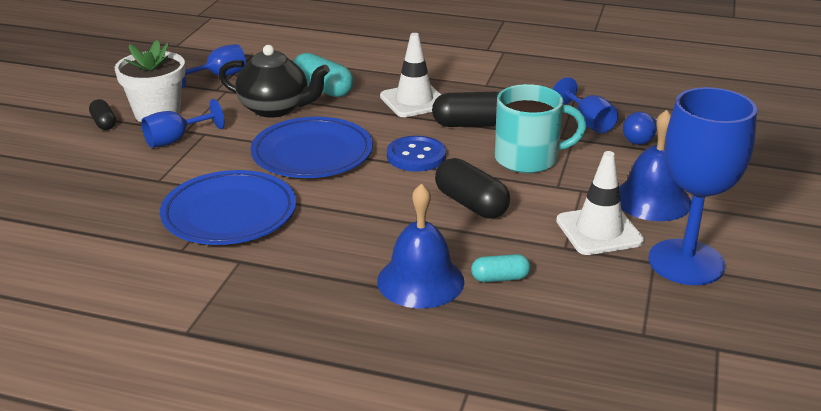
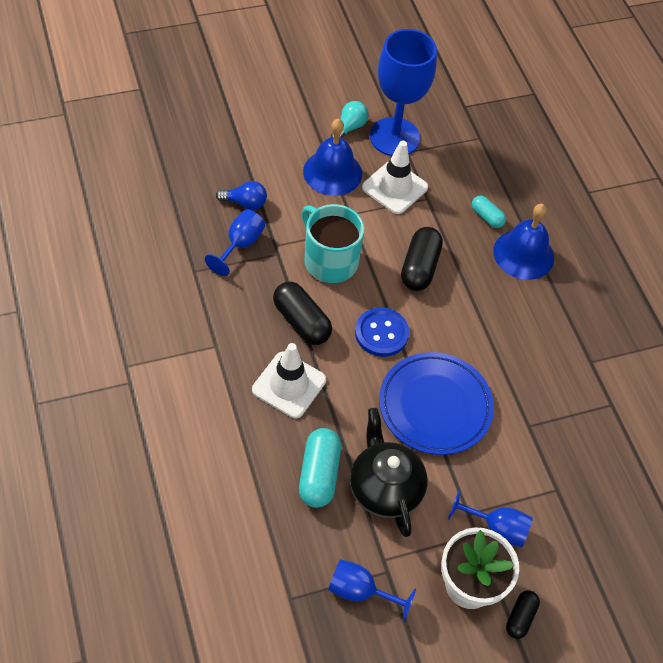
camera: 130 degrees left, 25 degrees up
blue plate [160,170,296,245] -> none
none -> turquoise light bulb [331,101,369,138]

